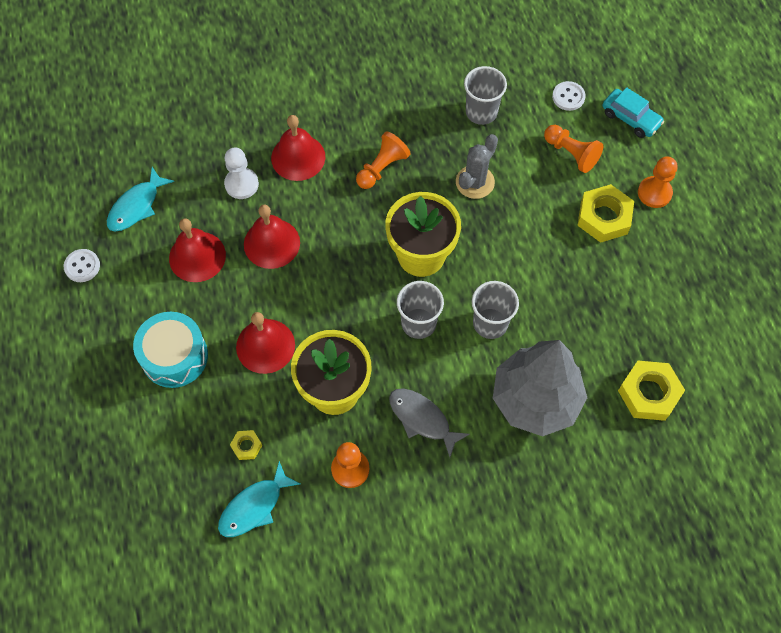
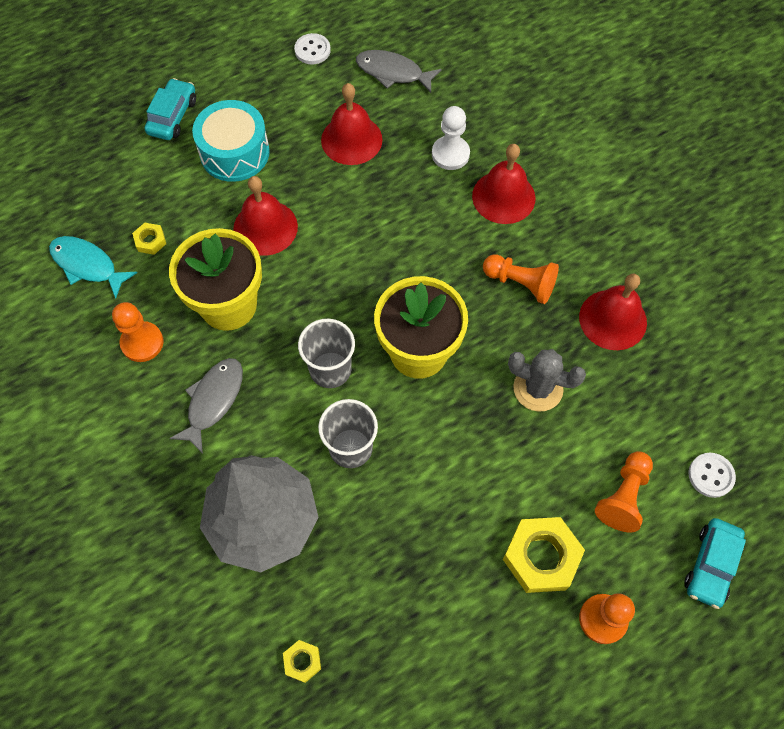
camera: 75 degrees right, 0 degrees up
turquoise fish [107,167,174,232] -> grey fish [356,50,442,93]
red bell [244,205,300,269] -> red bell moved to [579,274,647,350]
grey cup [464,66,507,125] -> none
yellow nut [618,361,685,421] -> yellow nut [283,640,321,683], size x0.49
none -> turquoise car [145,78,196,140]

